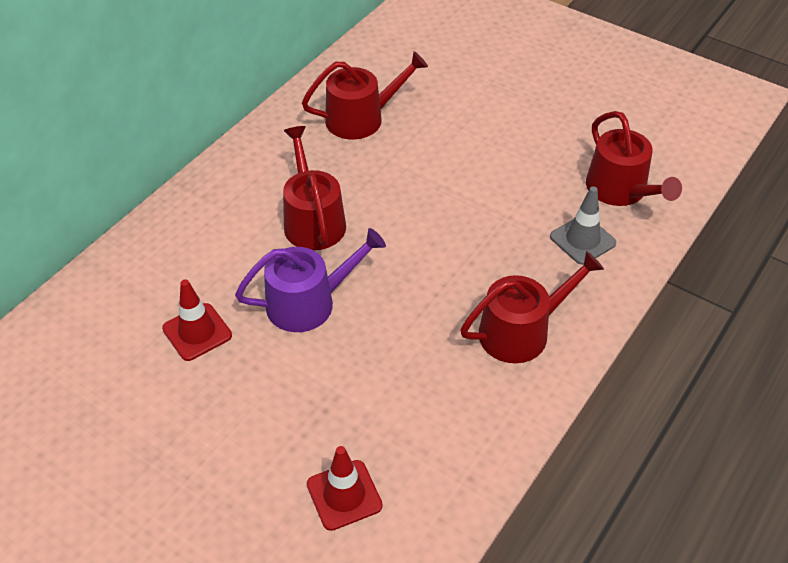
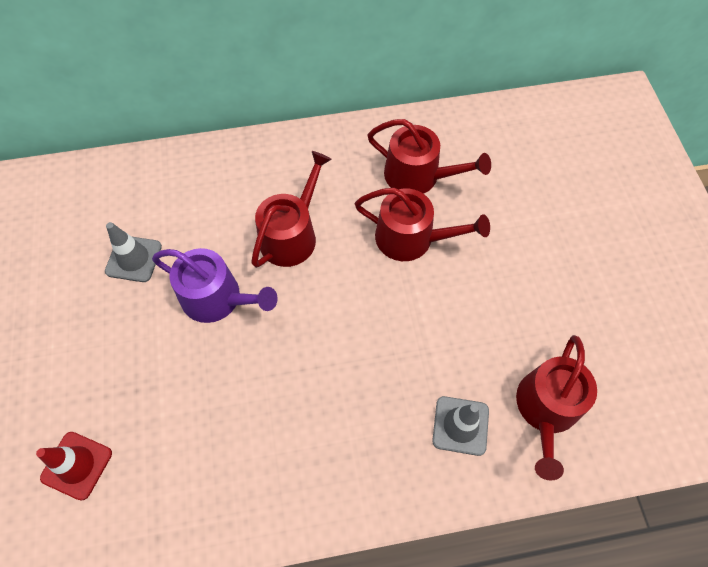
camera: 45 degrees right, 15 degrees up
red traffic cone [162,279,232,361] -> grey traffic cone [105,222,162,282]
red watering can [460,251,604,363] -> red watering can moved to [355,188,490,261]

